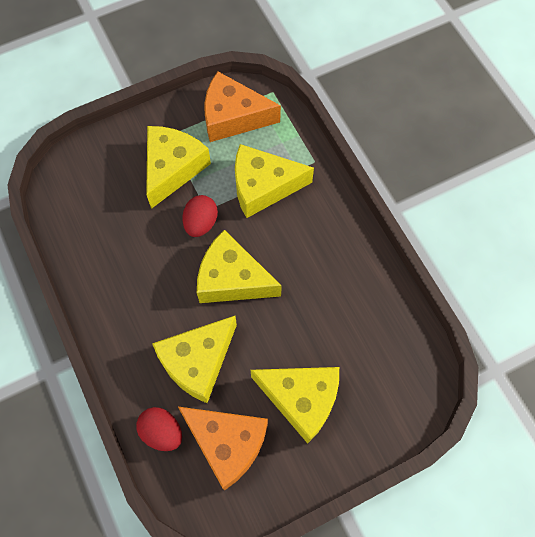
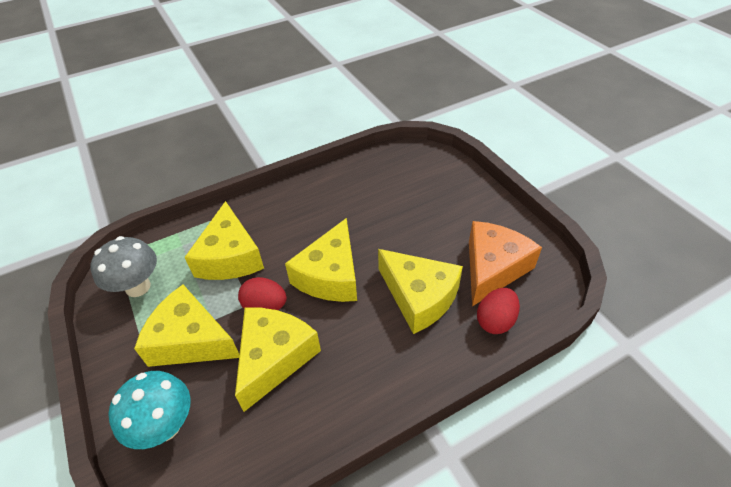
camera: 90 degrees left, 20 degrees down
orange cheese [204,72,281,142] -> grey mushroom [90,236,157,297]
yellow cheese [250,367,339,444] -> yellow cheese moved to [235,308,321,412]
none -> turquoise mushroom [108,371,191,449]

